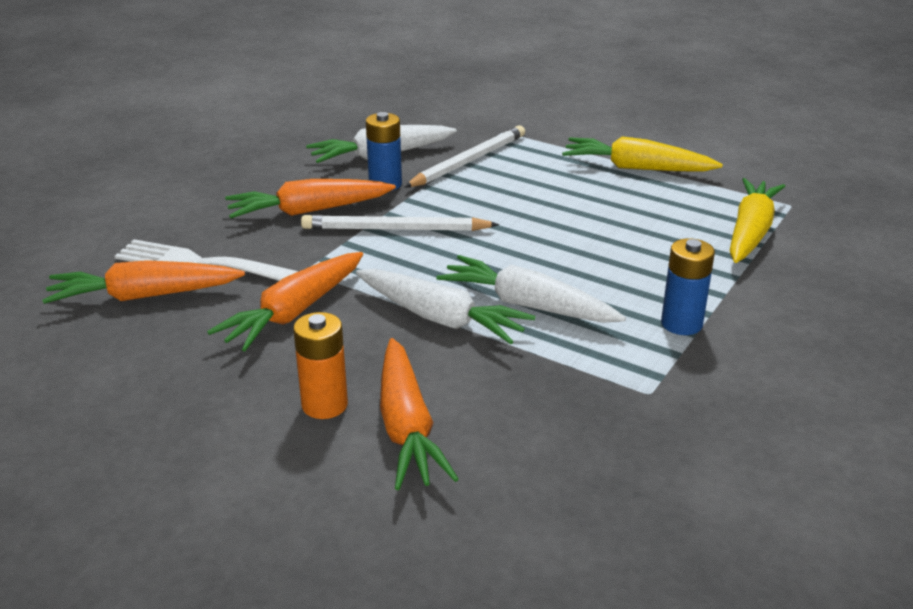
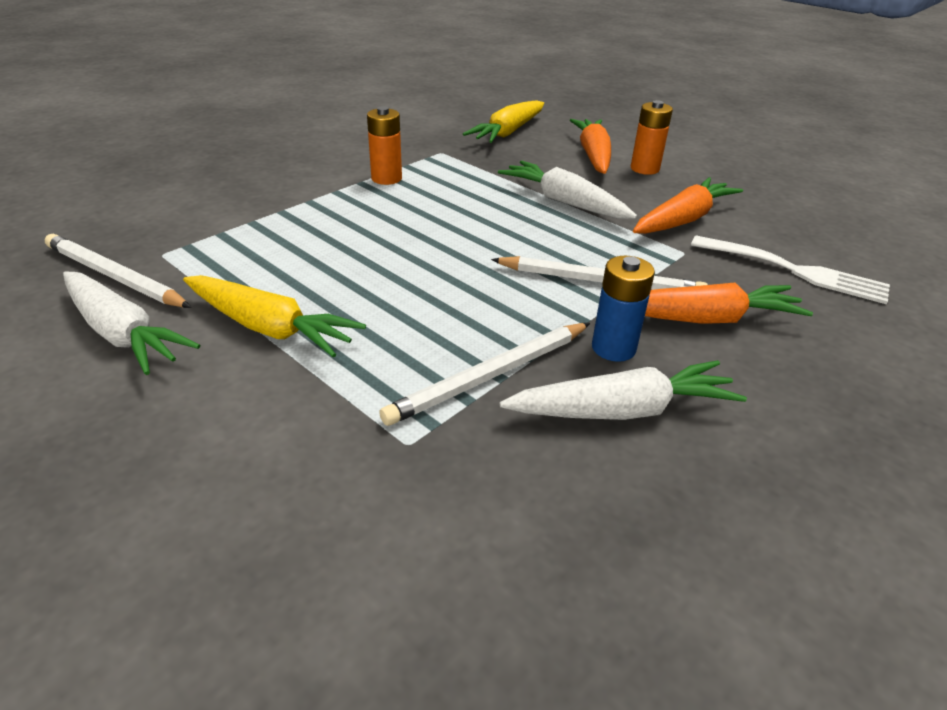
camera: 170 degrees left, 5 degrees up
orange carrot [42,260,245,304] -> none
white carrot [436,255,626,323] -> white carrot moved to [63,271,200,375]
blue battery [661,238,715,335] -> orange battery [367,106,402,185]
yellow carrot [730,178,785,263] -> yellow carrot moved to [463,100,544,143]
none -> white pencil [45,234,191,308]

